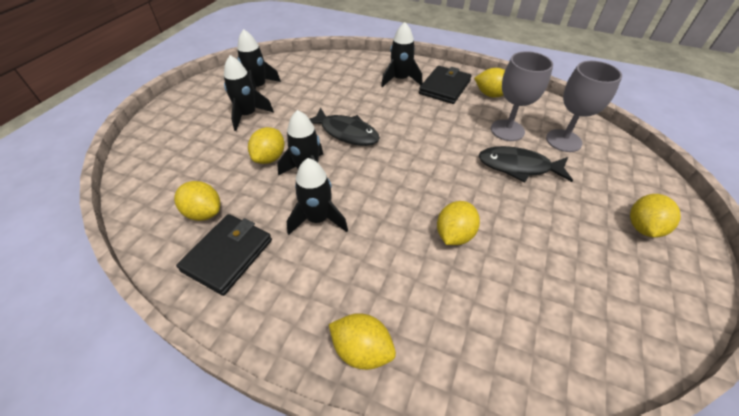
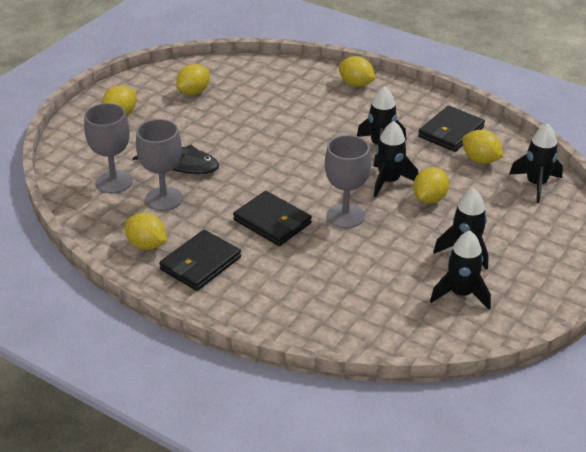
camera: 170 degrees left, 10 degrees down
black fish [310,107,380,146] -> grey goblet [325,135,371,228]
black rocket [381,22,422,87] -> black rocket moved to [509,124,563,203]
yellow lemon [437,201,480,245] -> yellow lemon moved to [176,64,210,95]
none -> black wallet [233,191,312,246]

